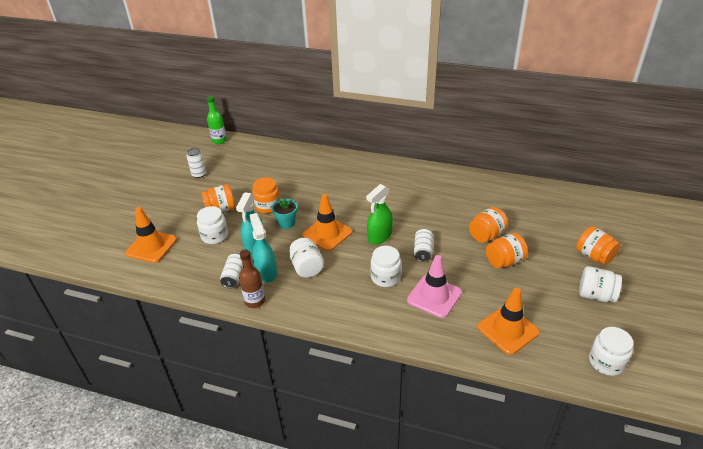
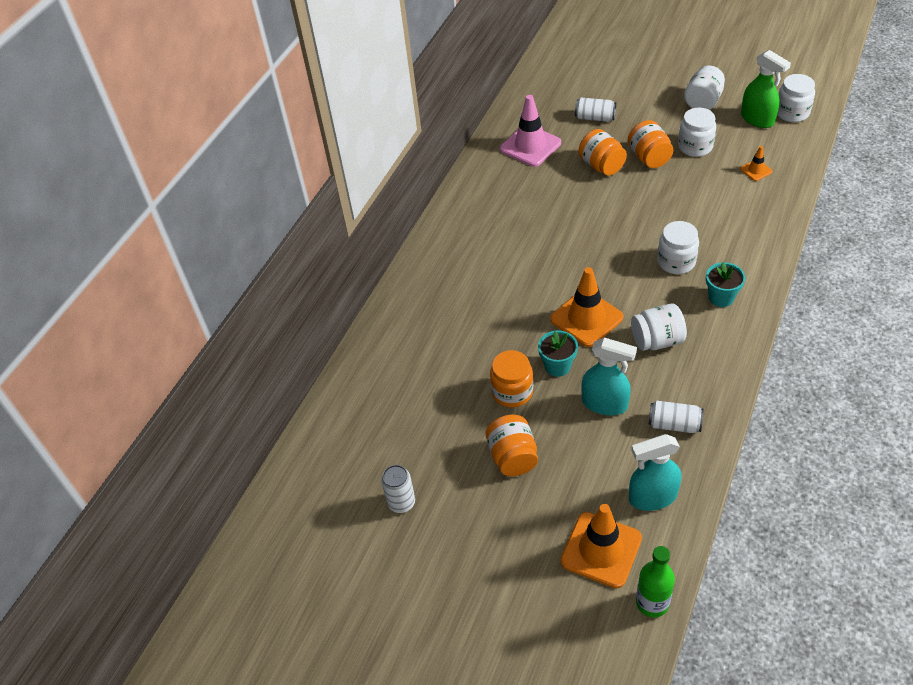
camera: 80 degrees left, 10 degrees up
white jar [197,206,228,244] -> white jar moved to [678,108,716,157]
green bottle [207,96,227,144] -> green bottle moved to [636,546,675,618]
brown bottle [239,250,265,308] -> none
turquoise spray bottle [249,213,277,283] -> turquoise spray bottle moved to [629,434,681,511]
green spray bottle [366,184,393,245] -> green spray bottle moved to [741,50,791,128]
pink traffic cone [407,255,462,318] -> pink traffic cone moved to [500,95,561,167]
white can [414,228,433,262] -> white can moved to [575,97,616,122]
orange traffic cone [477,288,540,355] -> orange traffic cone [740,146,772,181], size x0.48
orange jar [576,226,620,265] -> none
none -> turquoise flower pot [706,262,745,307]

